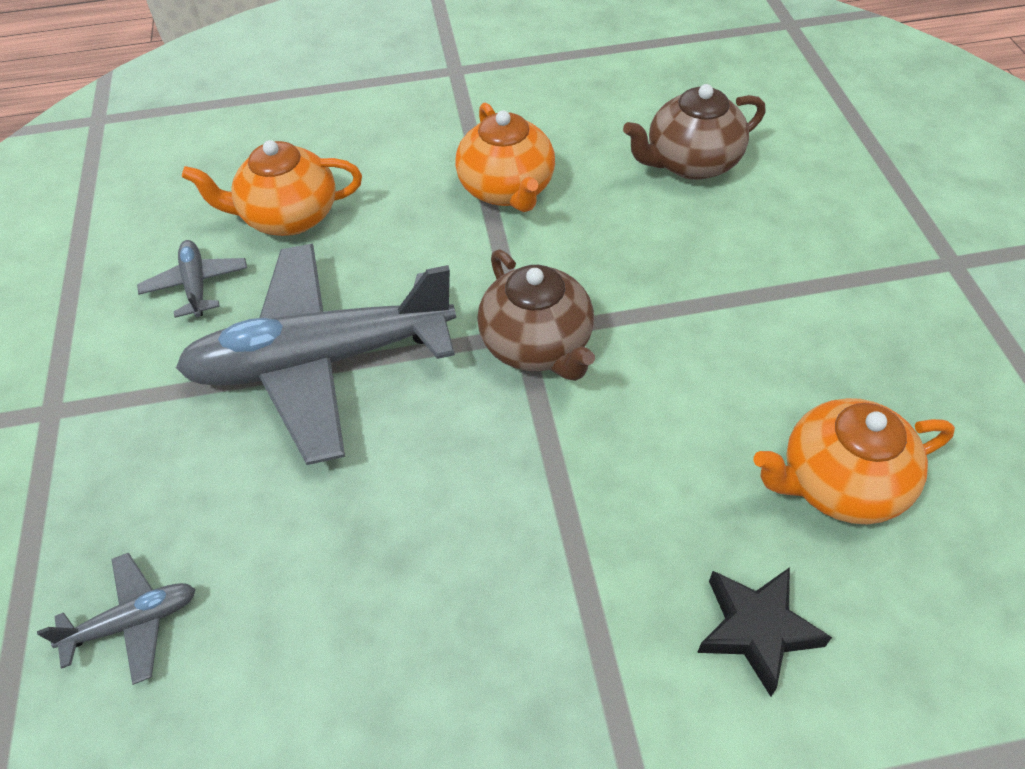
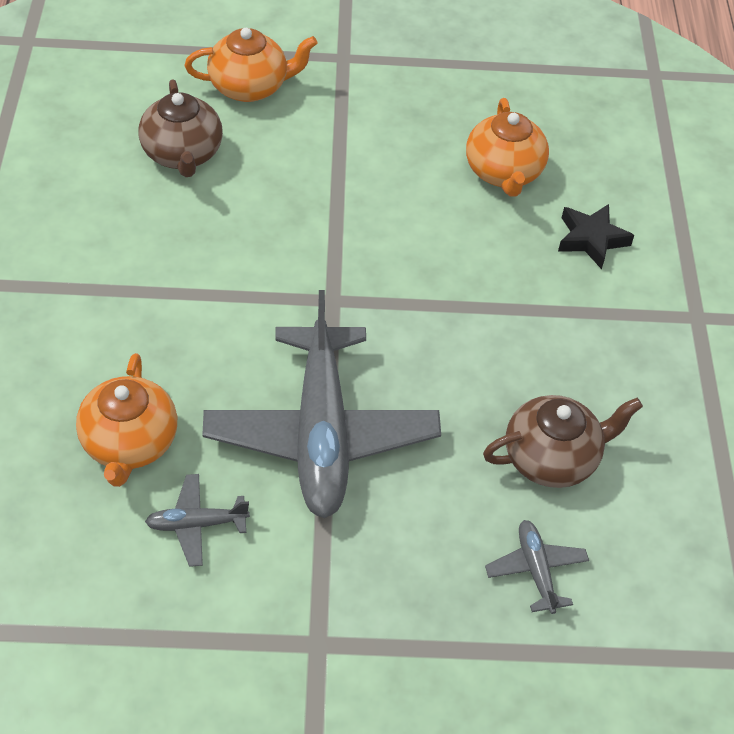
camera: 85 degrees left, 0 degrees up
orange teapot [455,102,555,212] -> orange teapot moved to [185,28,318,102]
brown teapot [477,249,595,381] -> brown teapot moved to [483,395,643,488]

